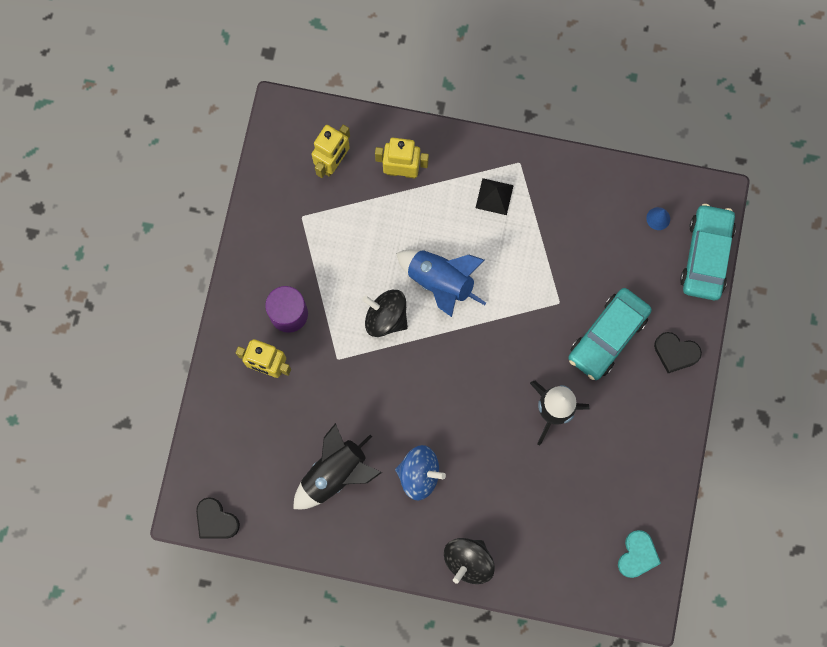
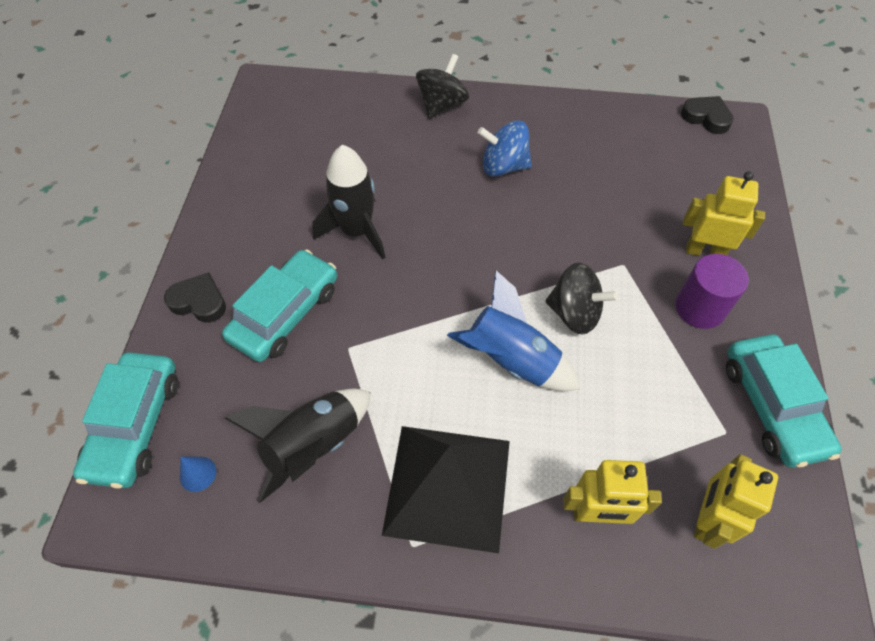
camera: 175 degrees right, 20 degrees down
black rocket [293,423,382,509] -> black rocket moved to [225,389,371,503]
black pyramid [476,178,514,215] -> black pyramid [382,426,510,553], size x2.31
turquoise heart [618,530,661,578] -> none
none -> turquoise car [726,334,842,467]

